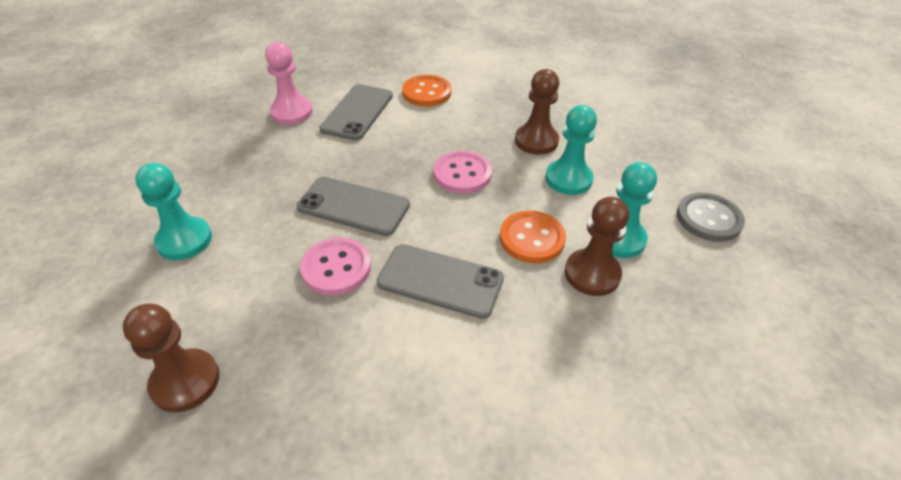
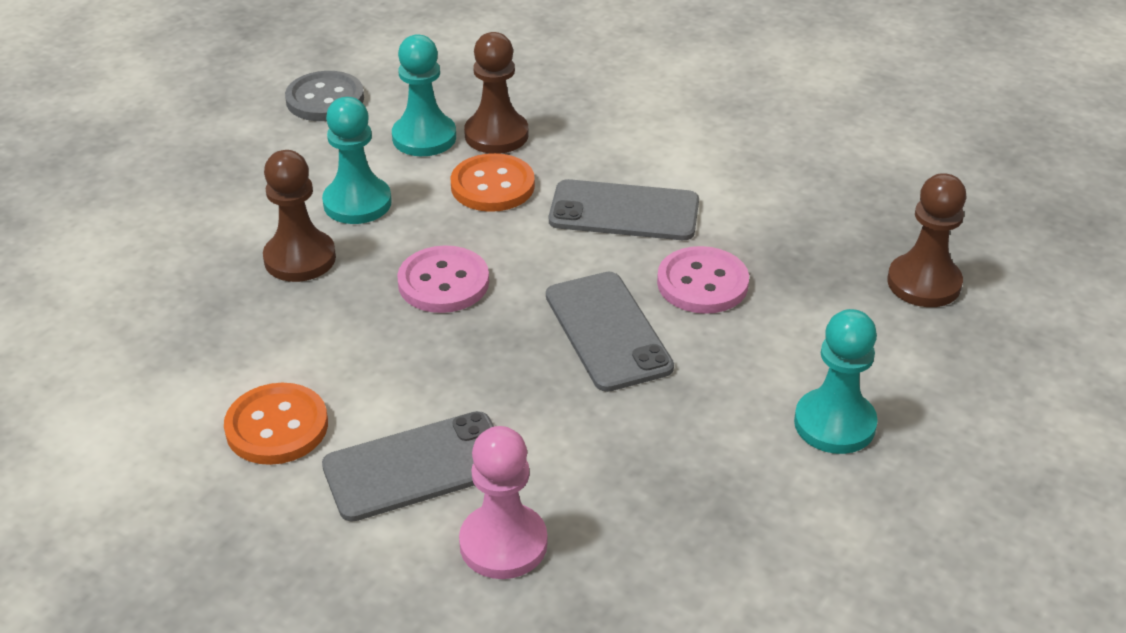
camera: 130 degrees left, 5 degrees down
grey phone [377,244,504,319] -> grey phone turned 60 degrees counterclockwise [549,179,699,240]

